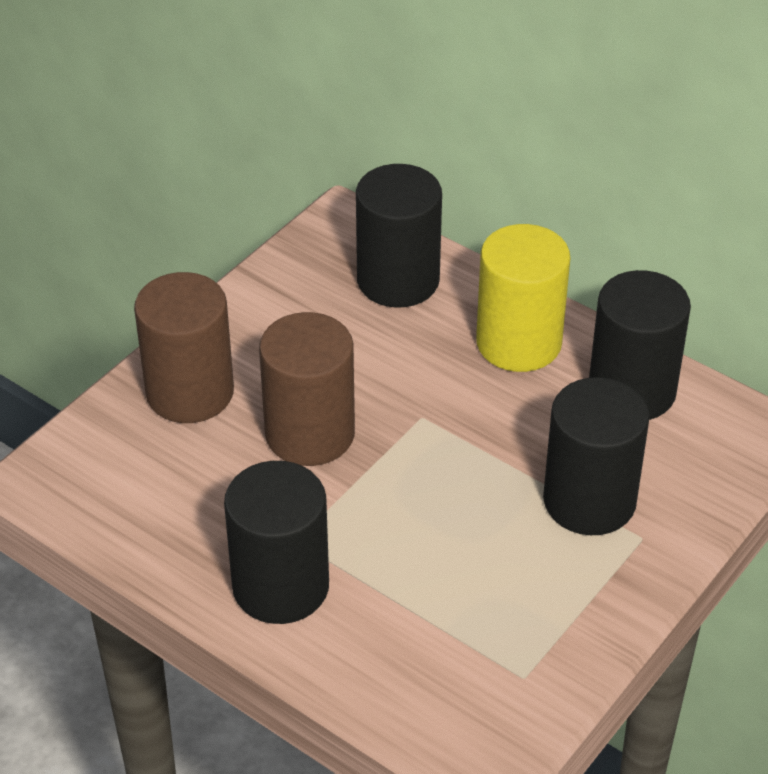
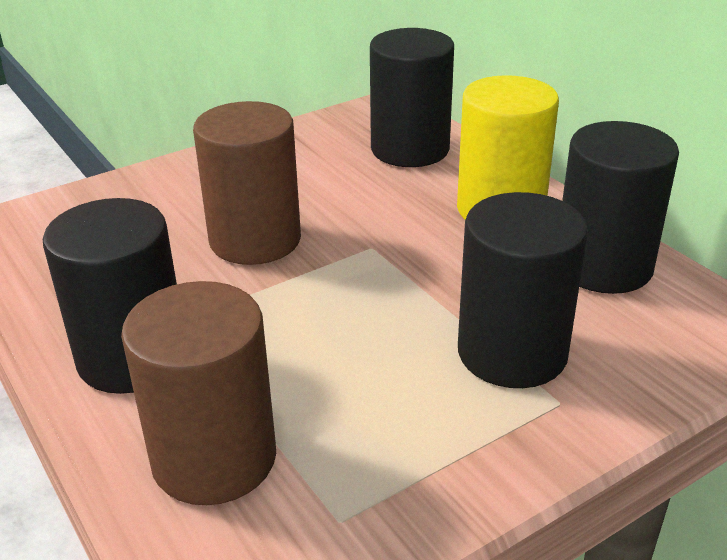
camera: 20 degrees right, 10 degrees down
brown cylinder [134,272,234,423] -> brown cylinder moved to [121,281,276,505]

